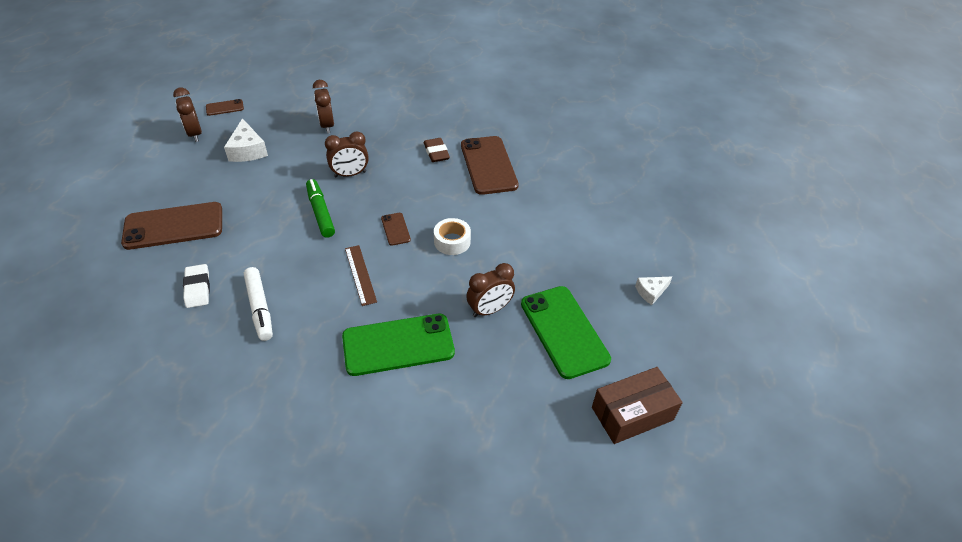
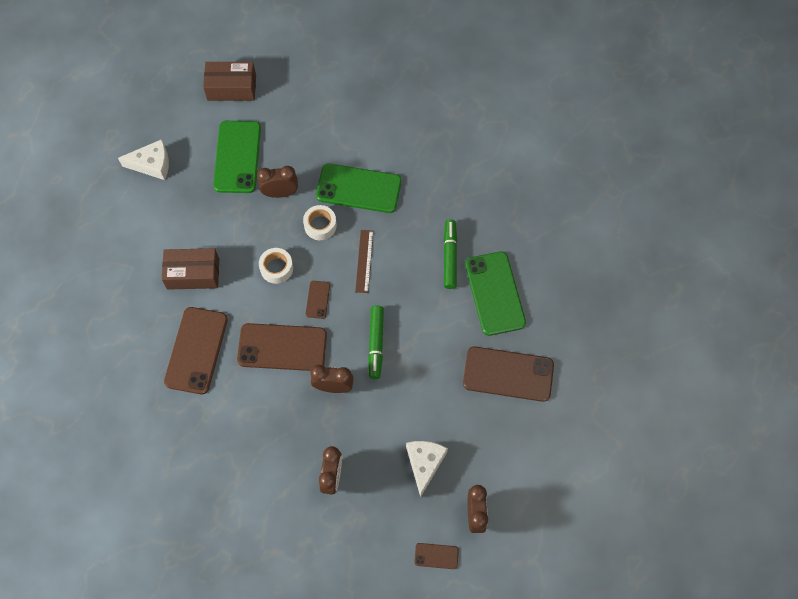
camera: 155 degrees left, 20 degrees up
white eraser [183,264,210,308] -> green phone [465,251,526,336]
white marker [244,267,273,341] -> green marker [443,219,457,289]
brown eraser [424,138,450,162] -> none
white cheese [635,277,672,305] -> white cheese [118,139,169,180], size x1.63
none -> brown box [162,248,219,290]
none -> brown phone [237,323,327,371]
none -> white tape [303,205,337,240]

